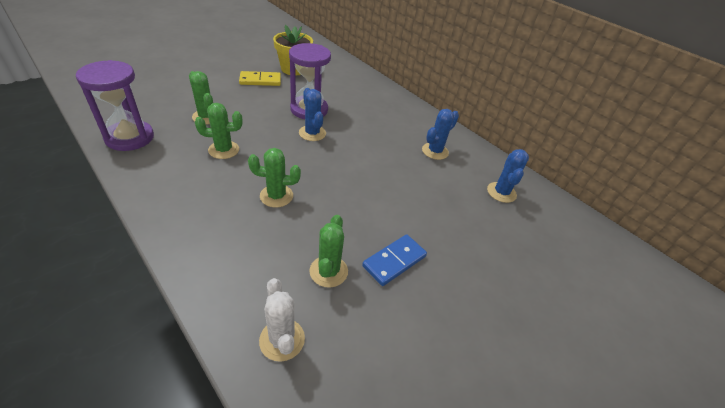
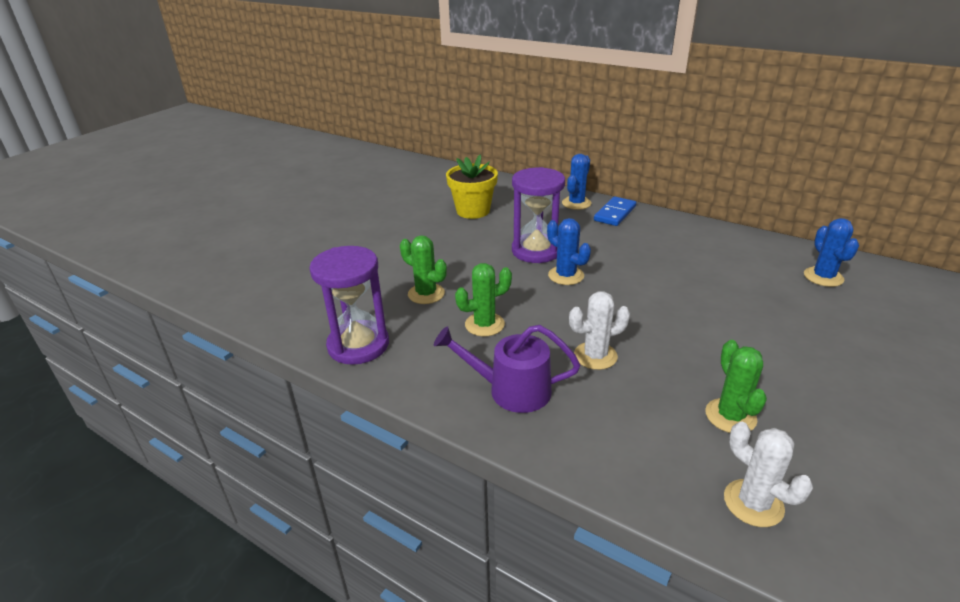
camera: 10 degrees left, 10 degrees down
yellow domino [239,71,281,86] -> none
green cactus [248,148,301,207] -> white cactus [569,291,630,370]
blue domino [362,234,427,286] -> blue domino moved to [594,196,636,226]
blue cactus [422,109,459,160] -> blue cactus moved to [562,154,591,210]
none -> purple watering can [434,325,580,413]

